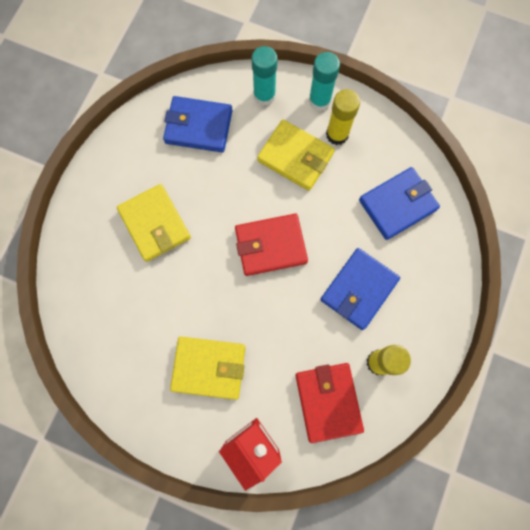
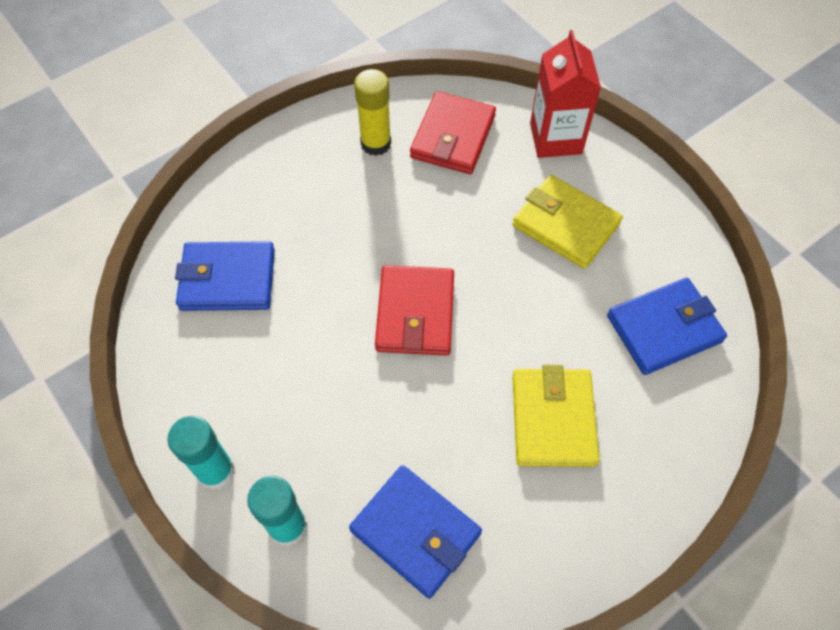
camera: 150 degrees left, 15 degrees down
red wallet [235,214,308,276] -> red wallet turned 75 degrees clockwise [375,265,454,356]
yellow wallet [257,120,335,191] -> none
blue wallet [320,248,400,330] -> blue wallet moved to [607,278,727,375]
yellow glue stick [326,89,360,145] -> none

